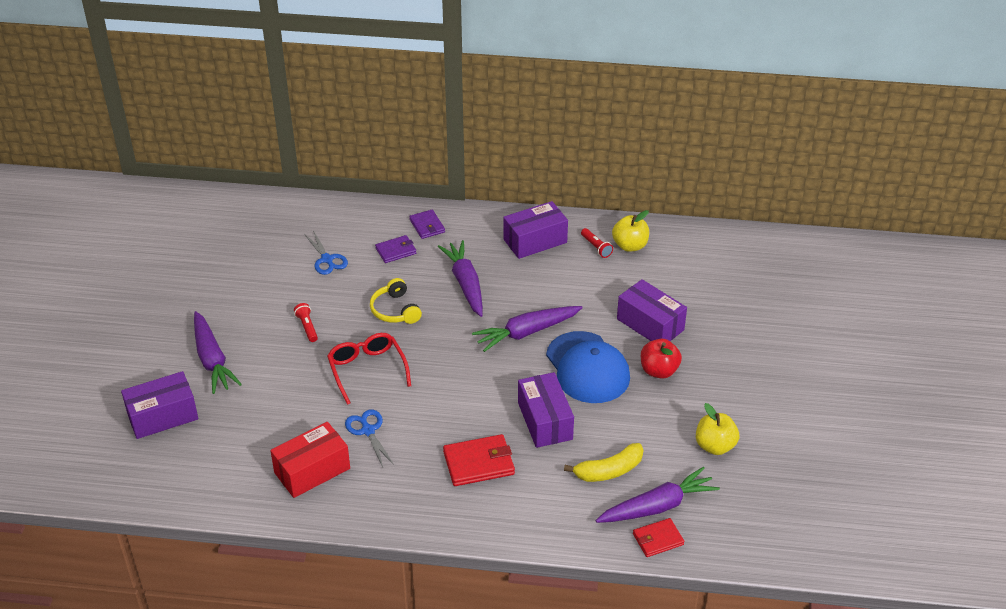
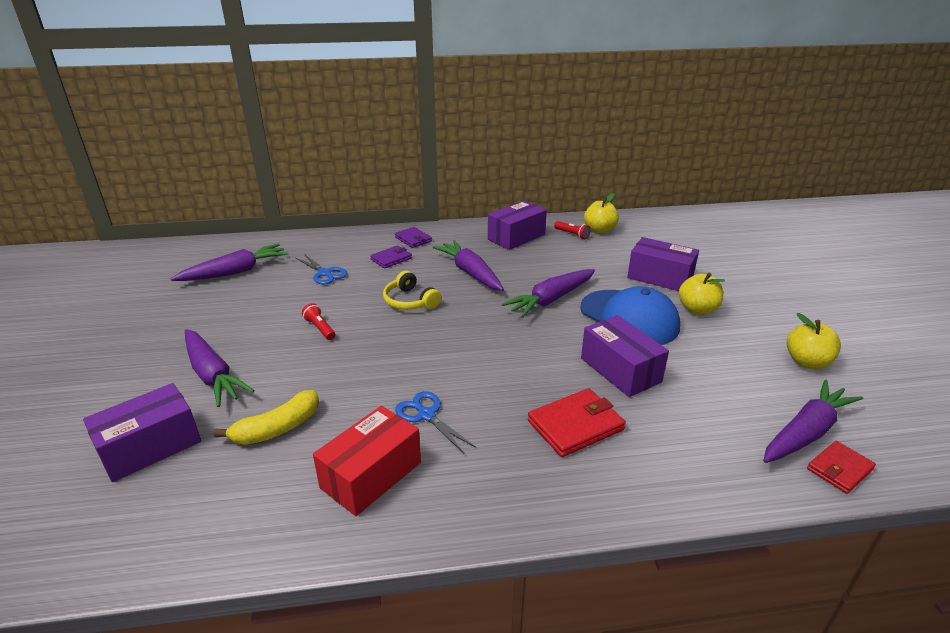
camera: 15 degrees left, 10 degrees down
red glasses [327,333,411,405] -> none
yellow banana [564,443,643,482] -> yellow banana moved to [214,390,319,445]
red apple [641,339,682,379] -> yellow apple [679,273,725,315]
none -> purple carrot [170,244,288,281]

